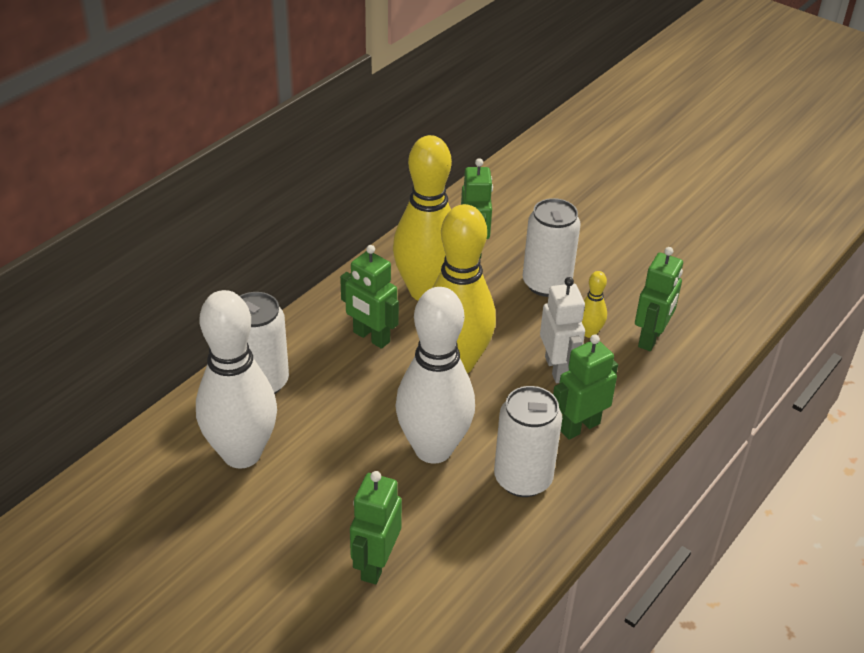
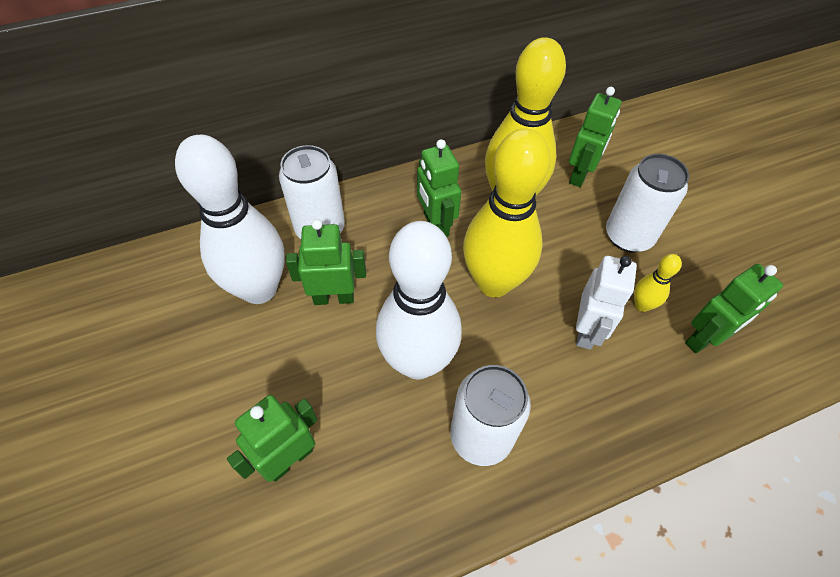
camera: 30 degrees right, 15 degrees up
green robot [553,334,618,439] -> green robot moved to [286,219,366,305]

